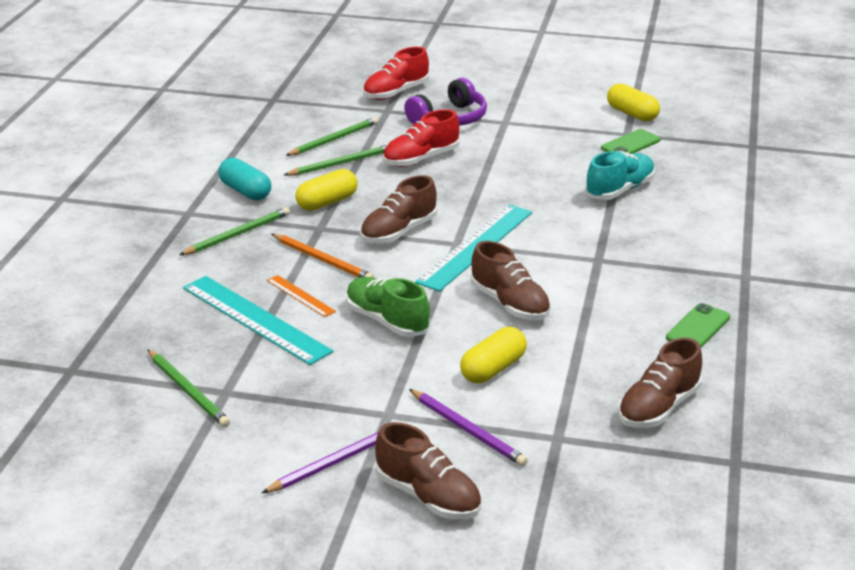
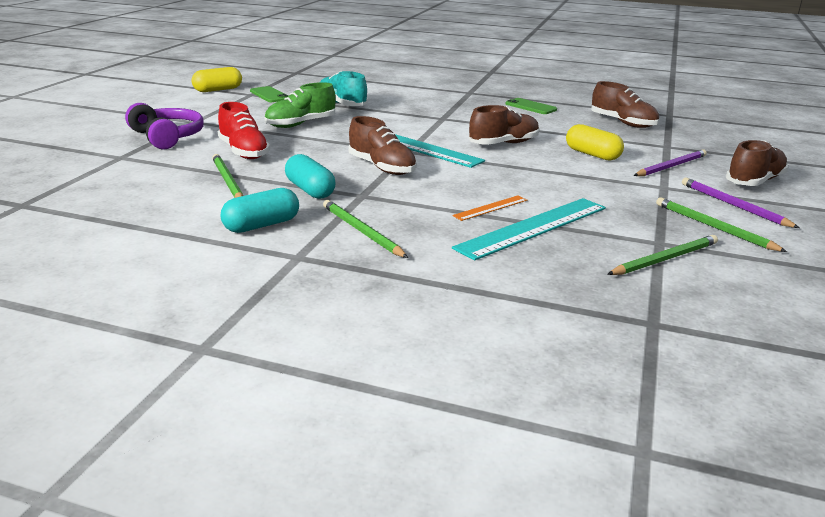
camera: 85 degrees left, 5 degrees down
orange pencil [272,234,374,278] -> none
green pencil [285,117,378,156] -> green pencil moved to [656,197,787,252]
yellow capsule [295,169,358,211] -> turquoise capsule [285,154,336,199]
green shoe [346,277,430,337] -> green shoe moved to [264,82,336,128]
red shoe [363,47,429,100] -> none

